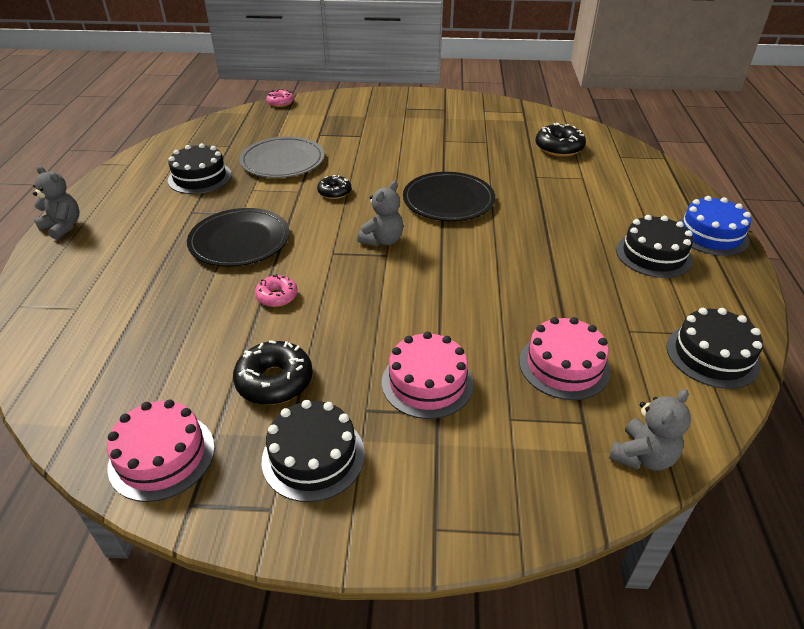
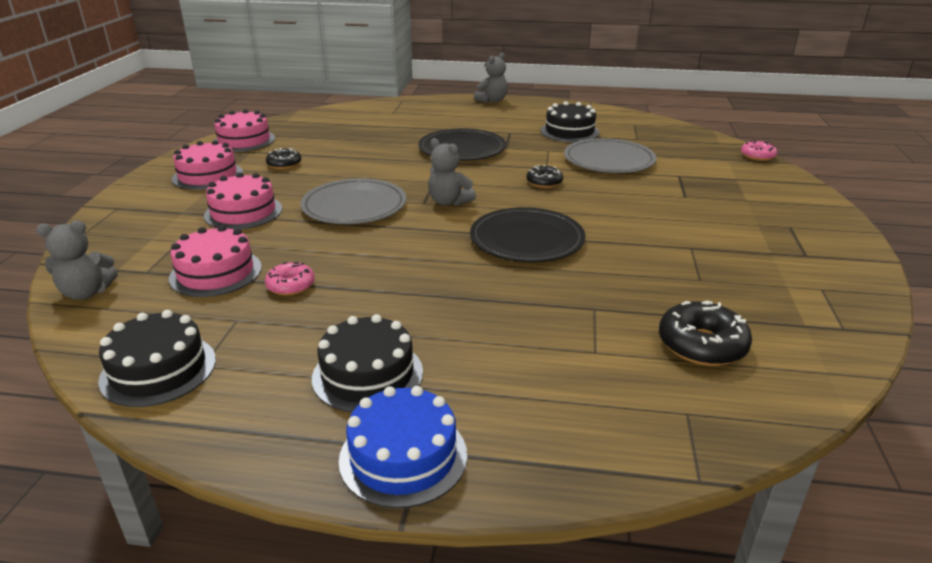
camera: 95 degrees right, 10 degrees down
black donut [233,340,313,405] -> black donut [266,148,301,169], size x0.62
pink donut [255,274,298,307] -> pink donut moved to [265,262,315,296]
black cake [262,400,365,502] -> pink cake [172,140,243,190]
grey teddy bear [609,389,691,471] -> grey teddy bear turned 60 degrees counterclockwise [36,221,118,300]
none -> grey plate [300,178,406,224]

